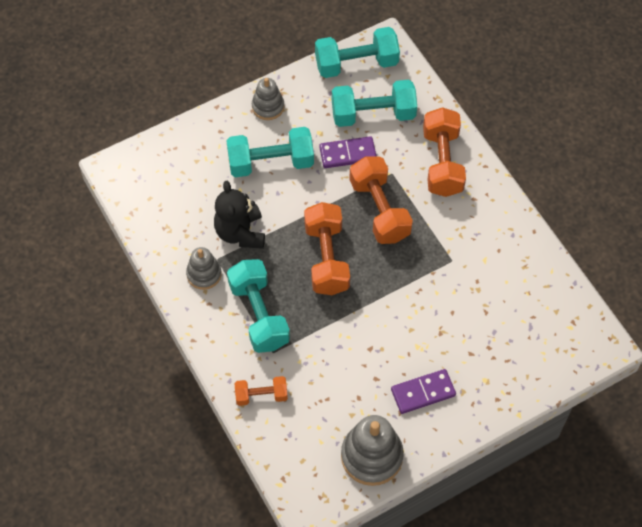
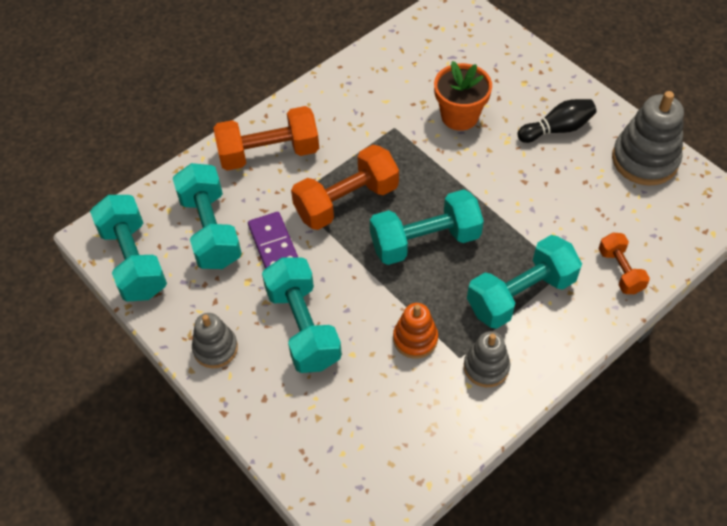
camera: 100 degrees left, 5 degrees down
black teddy bear [214,181,265,249] -> orange stacking toy [393,303,438,359]
orange dumbbell [304,202,350,295] -> turquoise dumbbell [370,189,484,265]
purple domino [391,369,456,414] -> black bowling pin [517,99,596,143]
none -> orange flower pot [434,61,492,131]

